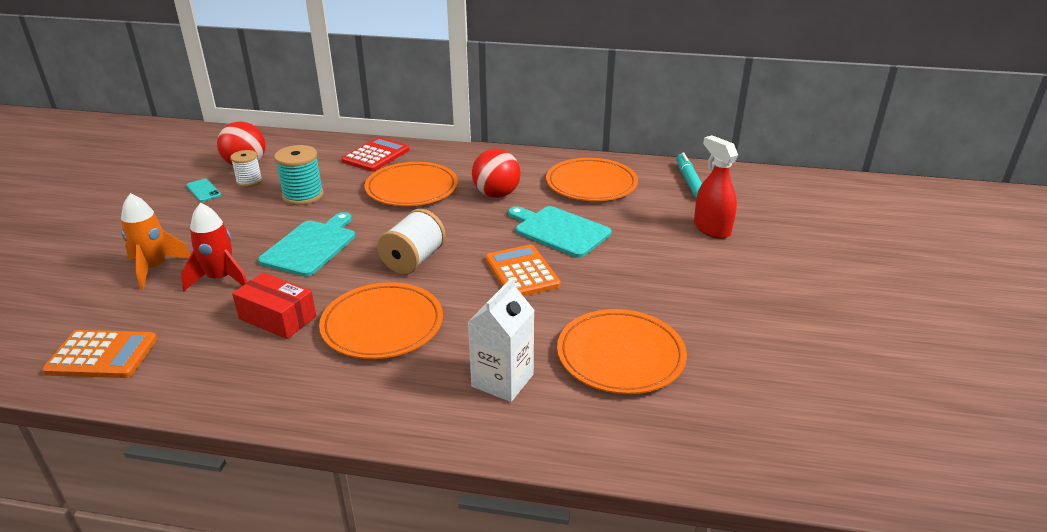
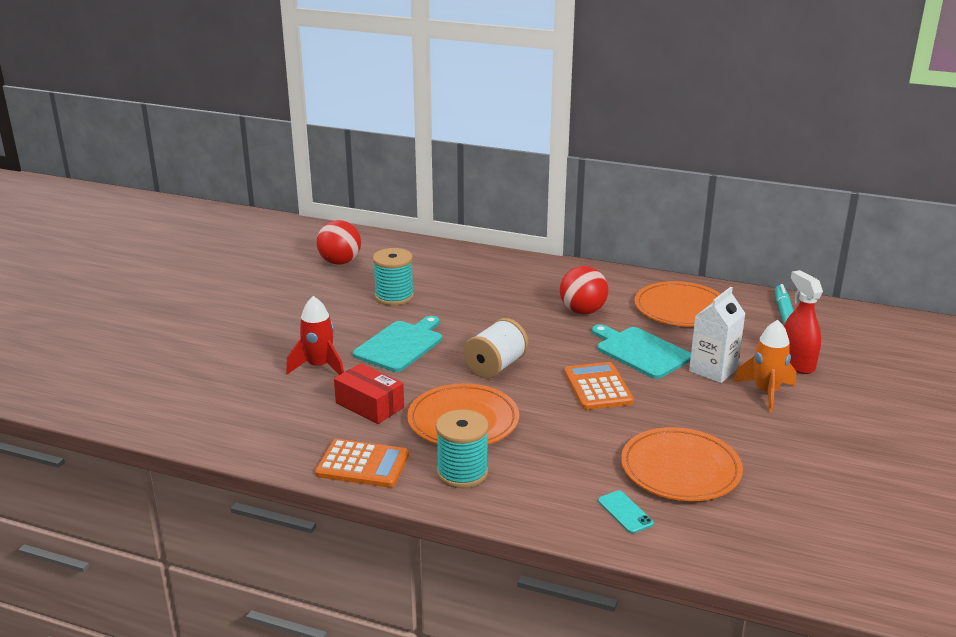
camera: 10 degrees right, 5 degrees down
orange calculator [42,330,157,378] -> orange calculator moved to [315,439,409,488]
orange rocket [121,193,190,290] -> orange rocket moved to [734,320,796,413]
turquoise phone [186,179,221,202] -> turquoise phone moved to [598,490,654,533]
white spool [230,150,262,187] -> none
red calculator [342,137,410,171] -> none
orange plate [365,162,458,206] -> none
white carton [468,277,535,402] -> white carton moved to [689,287,746,383]
none -> turquoise spool [436,409,489,488]

